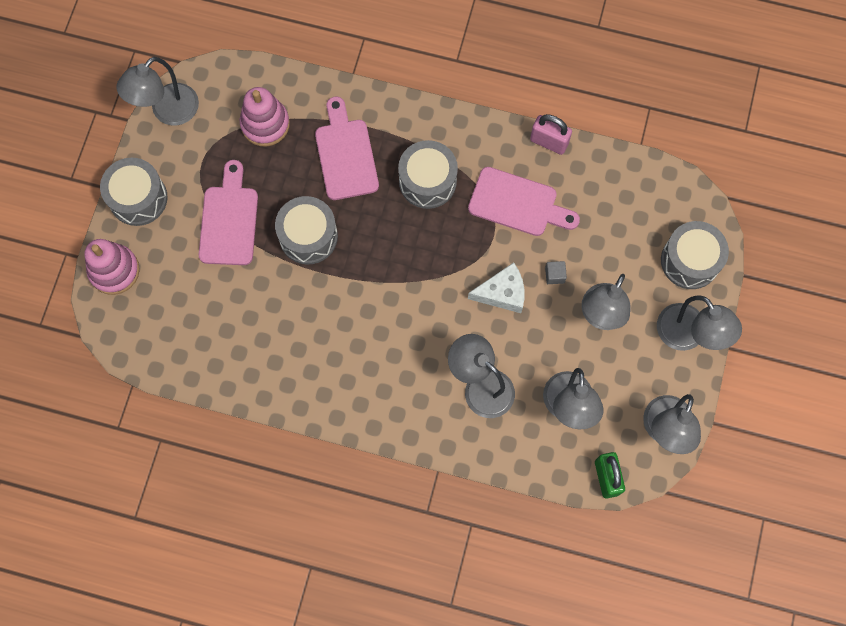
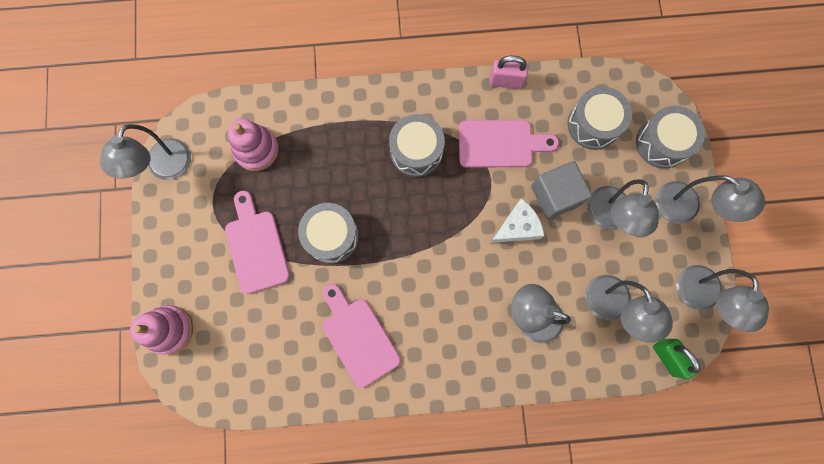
camera: 20 degrees left, 5 degrees up
grey drum [100,158,167,226] -> grey drum moved to [568,86,632,150]
pink cutting board [315,97,379,200] -> pink cutting board moved to [323,284,400,388]
grey cube [545,261,567,284] -> grey cube [531,161,592,219], size x2.35

